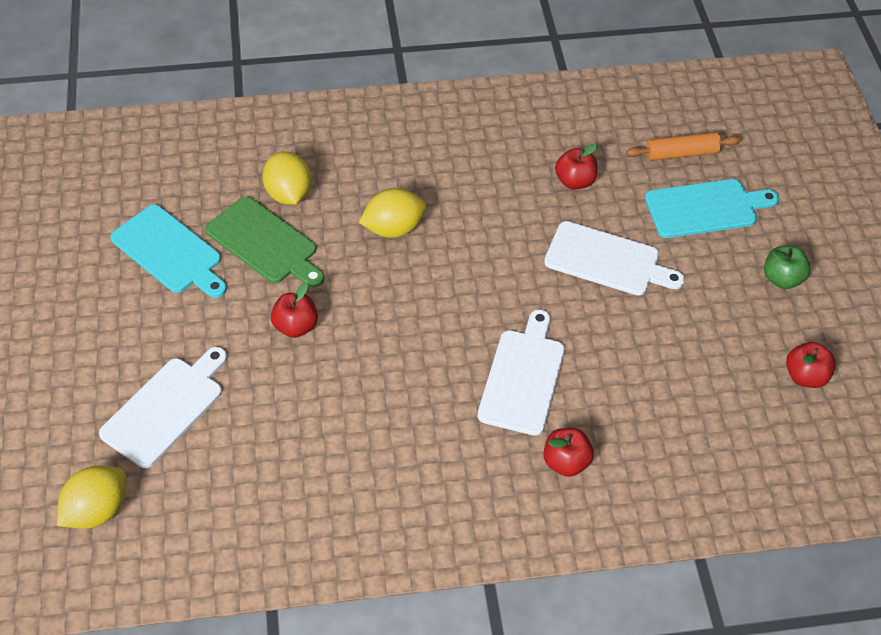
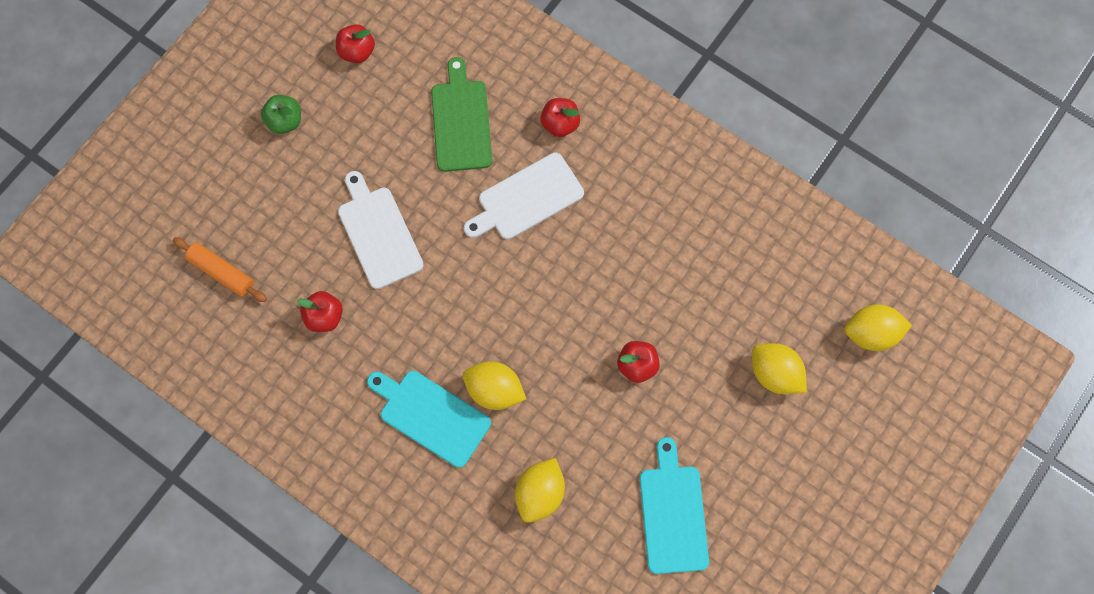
camera: 135 degrees left, 20 degrees up
white cutting board [99,347,227,468] -> yellow lemon [752,343,807,394]
green cutting board [205,197,324,288] -> green cutting board moved to [431,57,493,172]
turquoise cutting board [645,179,779,238] -> turquoise cutting board moved to [367,371,491,468]

